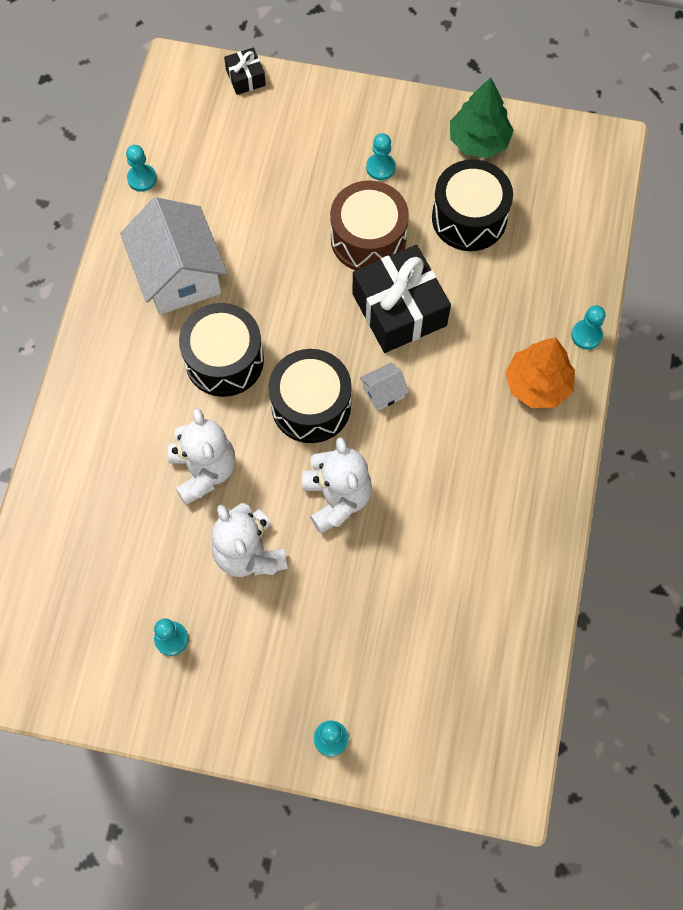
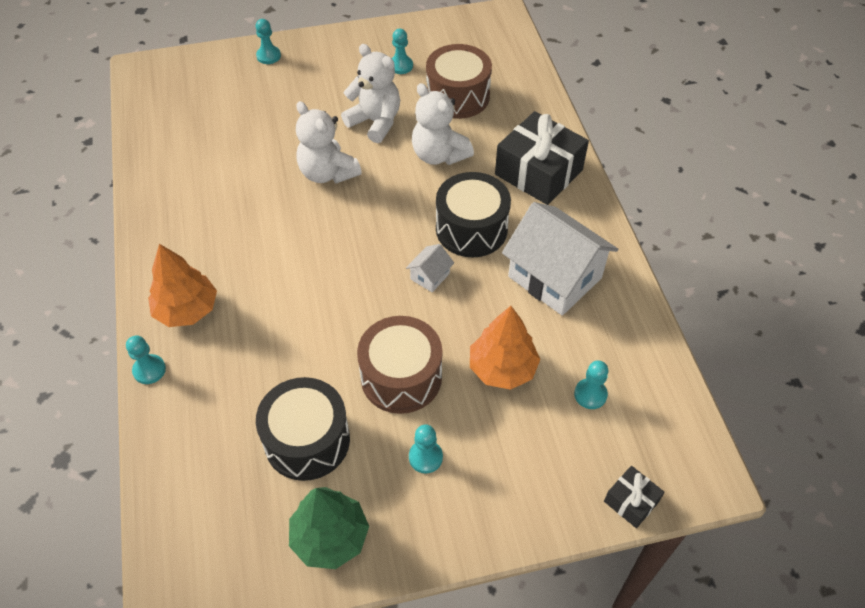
camera: 155 degrees right, 15 degrees down
turquoise pawn [126,145,157,192] -> turquoise pawn moved to [574,360,608,409]
black drum [269,349,352,443] -> none
black gift [352,245,451,353] -> black gift moved to [495,111,589,205]
white house [360,362,409,411] -> white house moved to [406,244,454,292]
none -> brown drum [426,44,492,119]
none -> orange tree [470,306,540,390]

